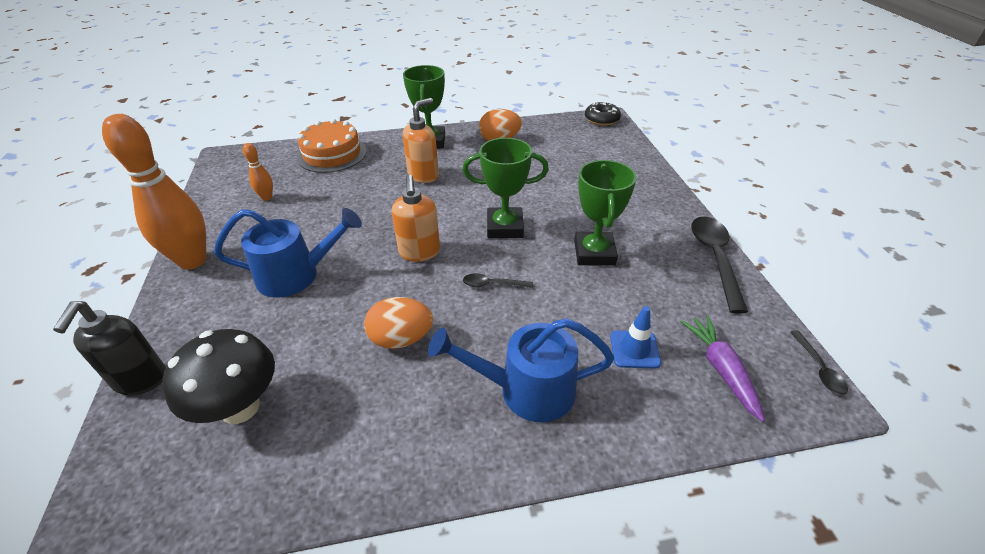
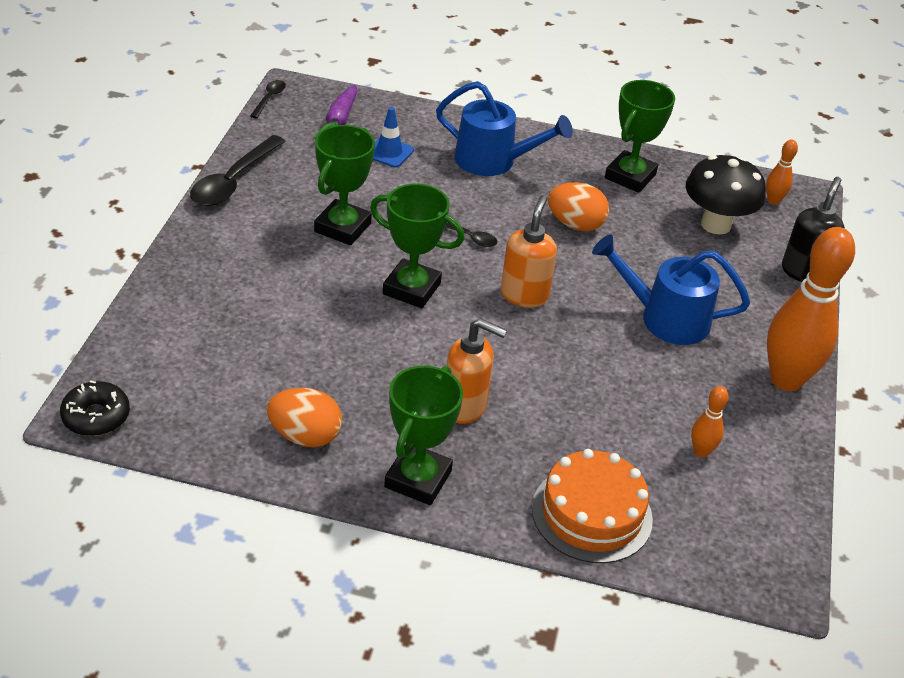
camera: 160 degrees left, 0 degrees up
orange soap dispenser [402,98,439,183] -> orange soap dispenser turned 135 degrees counterclockwise [447,318,507,424]
none -> green trophy [605,80,675,193]
none -> orange bowling pin [766,139,798,205]

